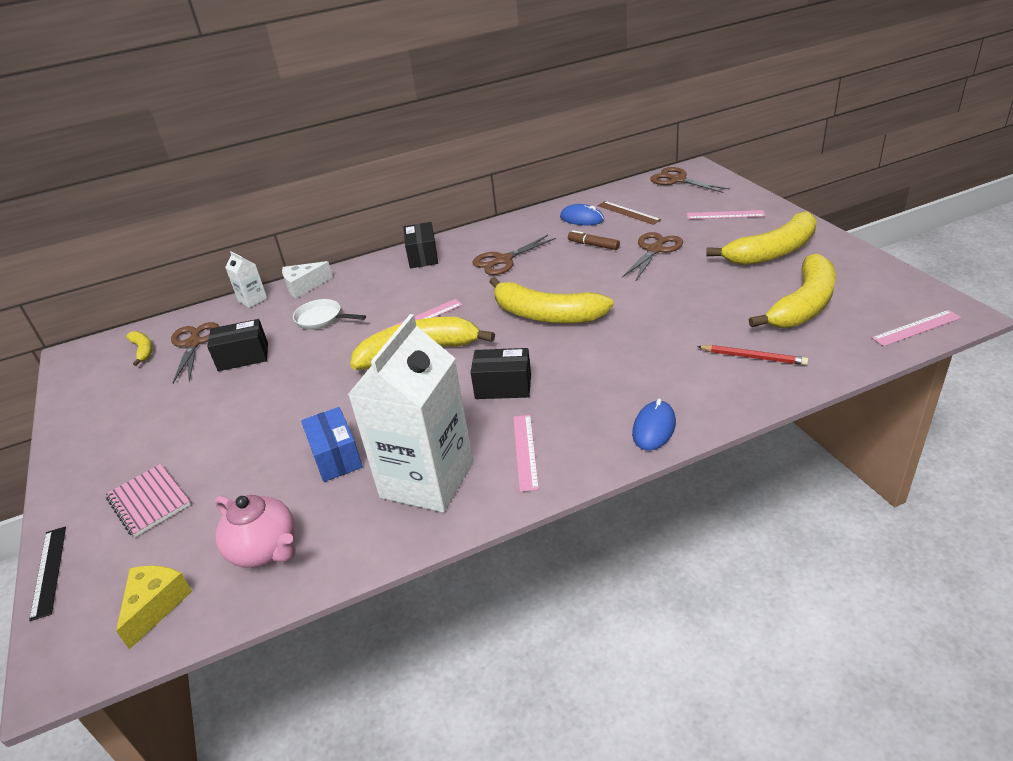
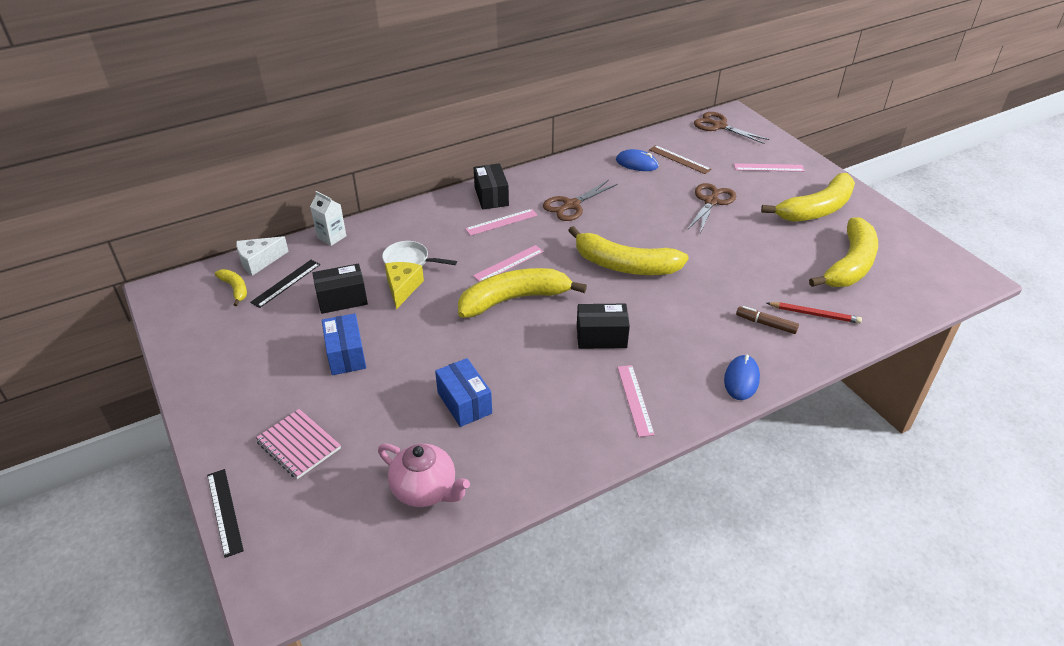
camera: 10 degrees left, 5 degrees up
yellow cheese [116,565,192,649] -> yellow cheese moved to [385,262,424,309]
brown scissors [171,322,219,383] -> black ruler [250,260,320,308]
white cheese [282,261,333,299] -> white cheese moved to [236,236,289,276]
white carton [348,314,473,513] -> none
brown marker [568,230,620,250] -> brown marker moved to [736,306,799,334]
pink ruler [872,310,961,346] -> pink ruler moved to [465,209,538,236]
none -> blue box [322,314,366,375]

